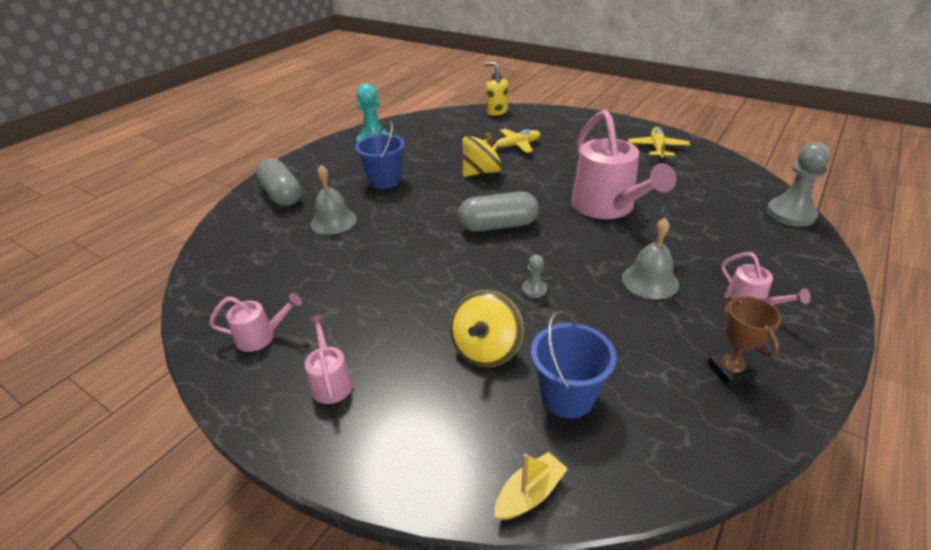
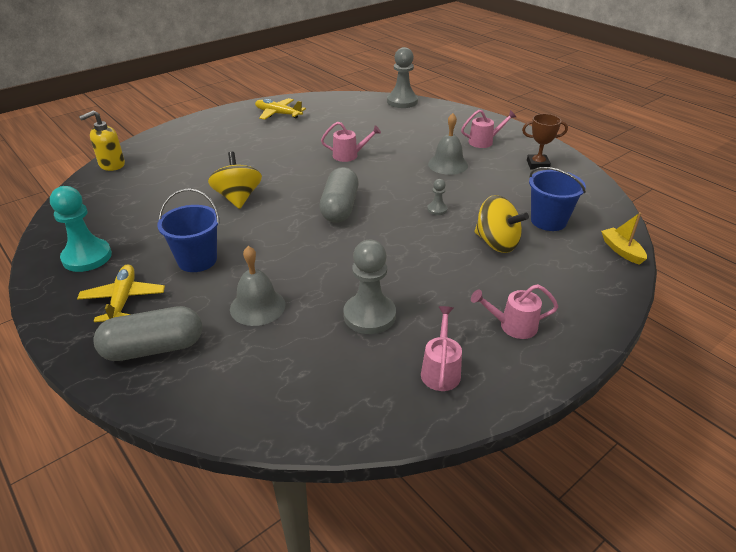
camera: 75 degrees left, 0 degrees up
yellow plane [483,128,541,153] -> yellow plane moved to [77,265,165,322]
pink watering can [571,110,676,219] -> pink watering can [321,122,381,162], size x0.47
none -> grey pawn [343,240,396,334]

